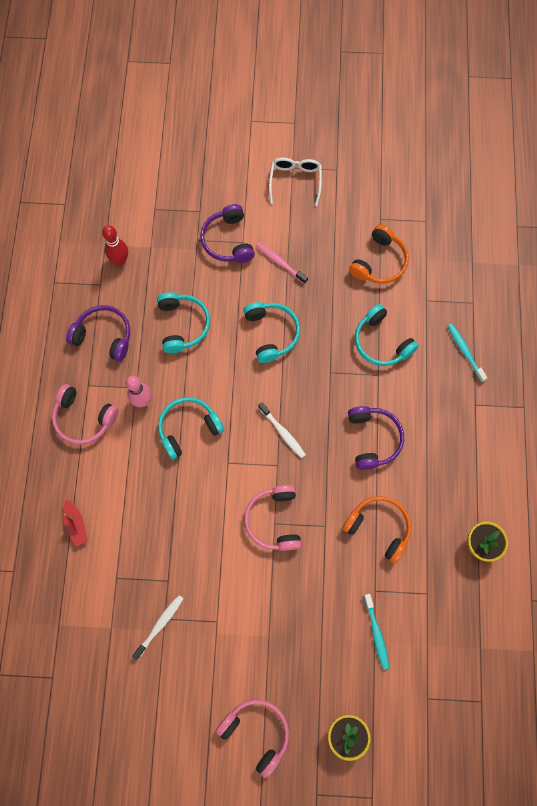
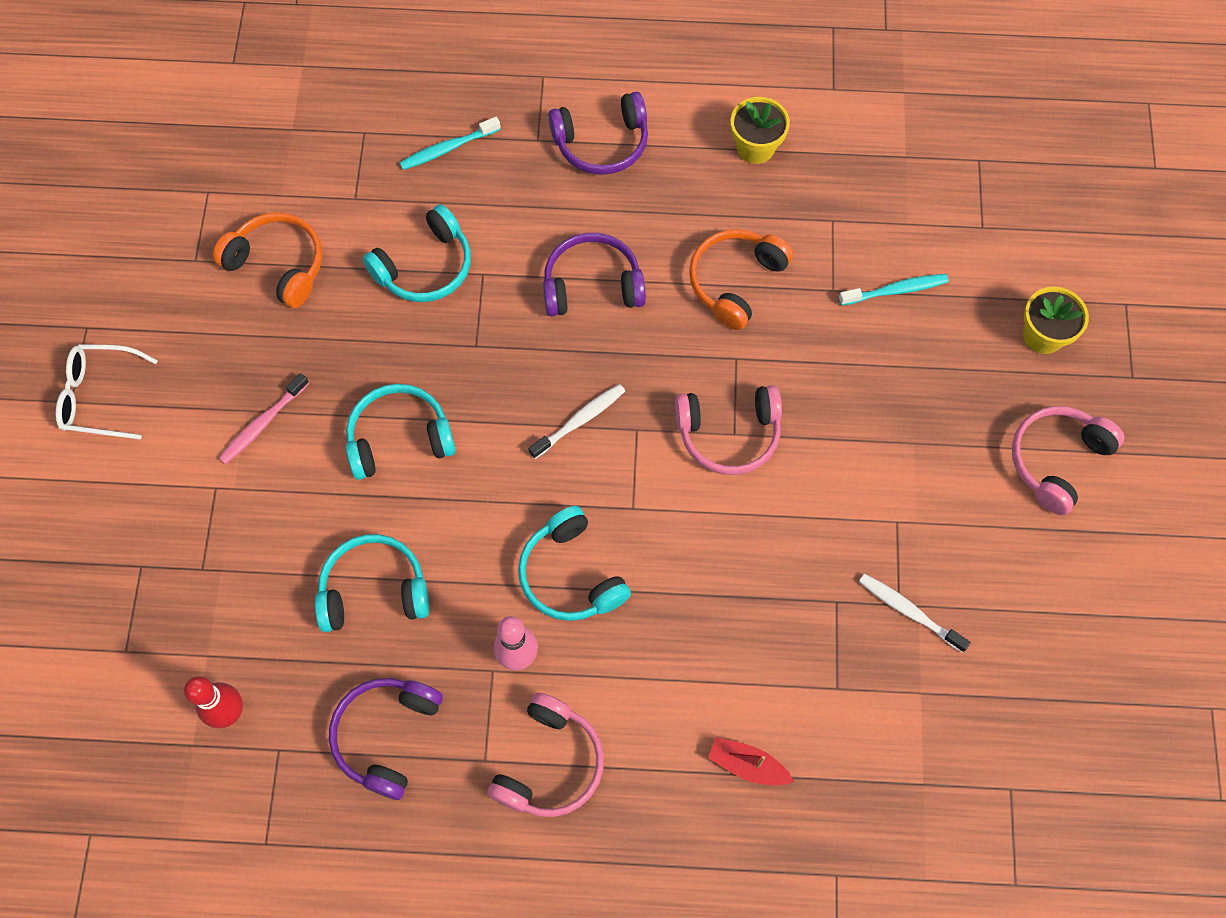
camera: 90 degrees left, 5 degrees down
red boat [63,499,87,547] -> red boat turned 135 degrees counterclockwise [708,737,794,785]
purple headphones [200,204,255,263] -> purple headphones moved to [548,92,648,175]

